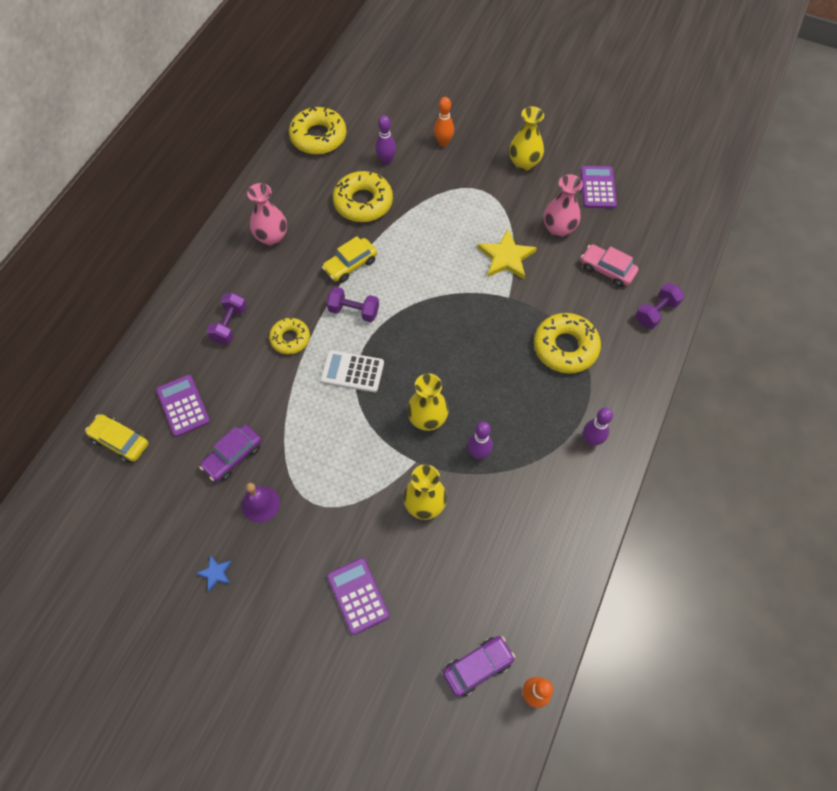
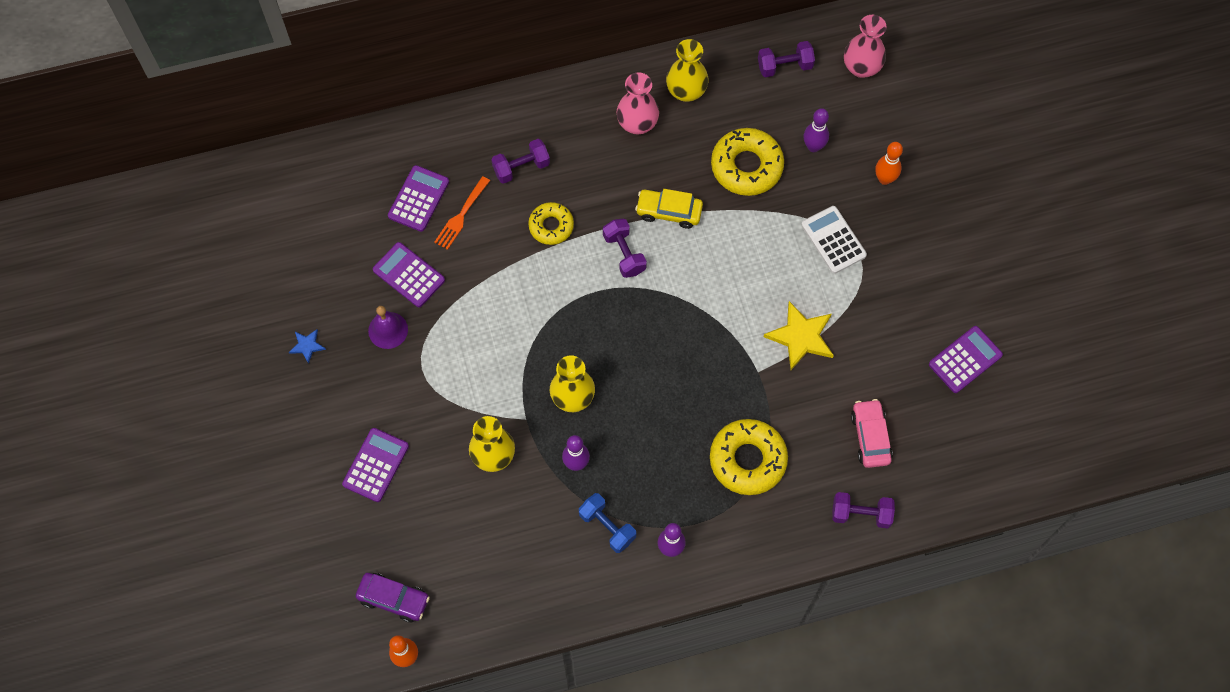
camera: 50 degrees right, 5 degrees up
yellow car [85,414,149,463] -> none
purple car [199,425,262,482] -> purple calculator [373,242,445,307]
yellow donut [289,107,346,155] -> purple dumbbell [758,41,815,77]
white calculator [321,350,384,393] -> white calculator moved to [801,206,867,274]
yellow vase [509,106,544,171] -> yellow vase moved to [666,39,708,102]
pink vase [544,174,583,237] -> pink vase moved to [844,15,887,78]
none -> orange fork [434,176,490,250]
none -> blue dumbbell [579,493,636,553]

